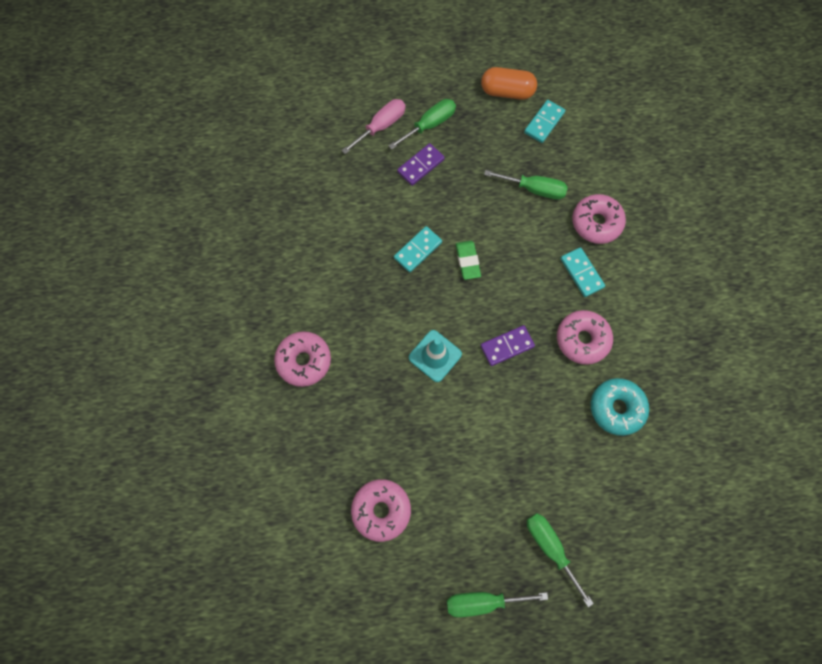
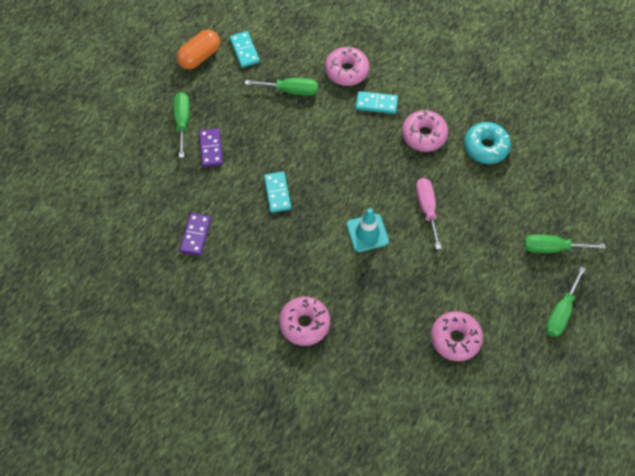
camera: 55 degrees left, 10 degrees down
pink screwdriver [341,99,406,154] -> pink screwdriver moved to [416,178,442,250]
green eraser [456,241,481,280] -> none
purple domino [480,325,535,366] -> purple domino moved to [180,213,211,256]
green screwdriver [484,170,568,200] -> green screwdriver turned 45 degrees clockwise [245,78,318,96]

